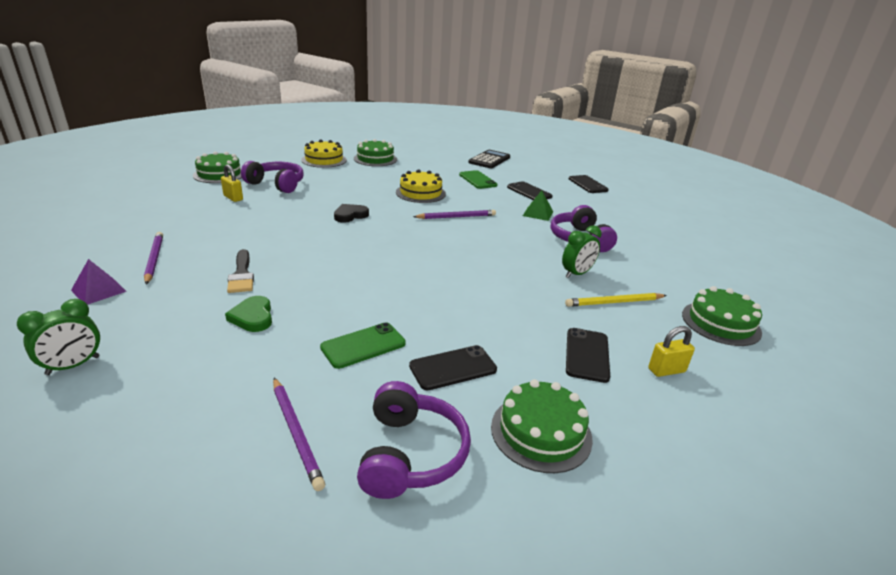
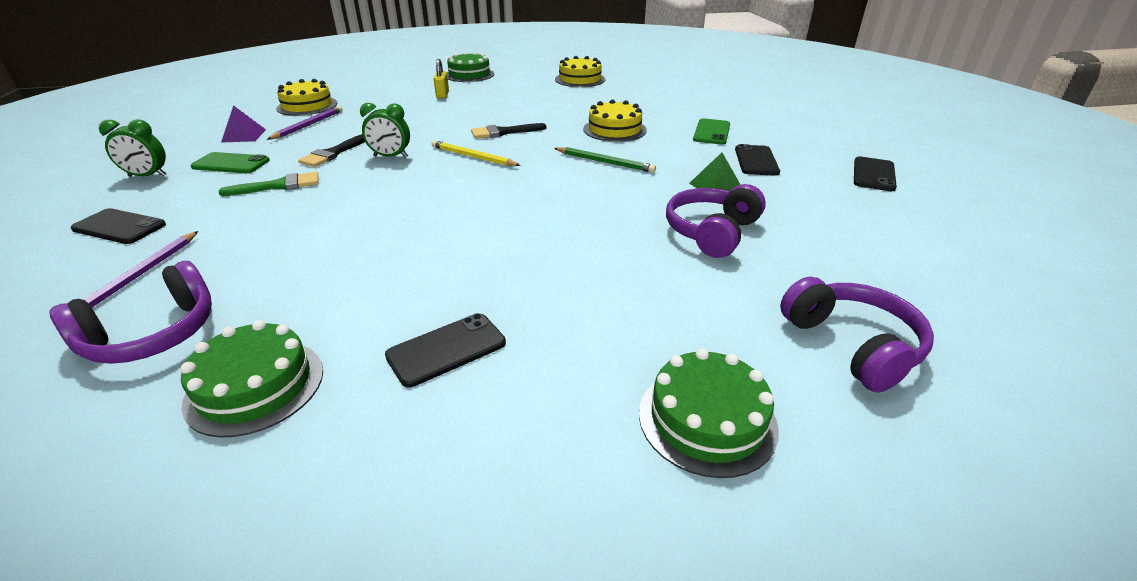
camera: 45 degrees right, 5 degrees up
green heart [225,296,272,332] -> green brush [218,172,319,196]
purple headphones [241,161,304,193] -> purple headphones moved to [780,277,934,392]
green phone [320,322,406,369] -> green phone moved to [190,152,270,173]
black heart [334,204,369,223] -> black brush [471,123,546,139]
green cake [354,139,397,166] -> none
black phone [409,345,497,390] -> black phone moved to [71,208,166,244]
purple pencil [413,210,496,219] -> green pencil [554,147,656,173]
black calculator [468,150,510,168] -> none
green clock [562,225,602,278] -> green clock moved to [360,103,410,158]
yellow pencil [565,293,667,307] -> yellow pencil moved to [432,140,521,166]
yellow padlock [648,326,695,377] -> none
none -> yellow cake [276,79,337,116]

